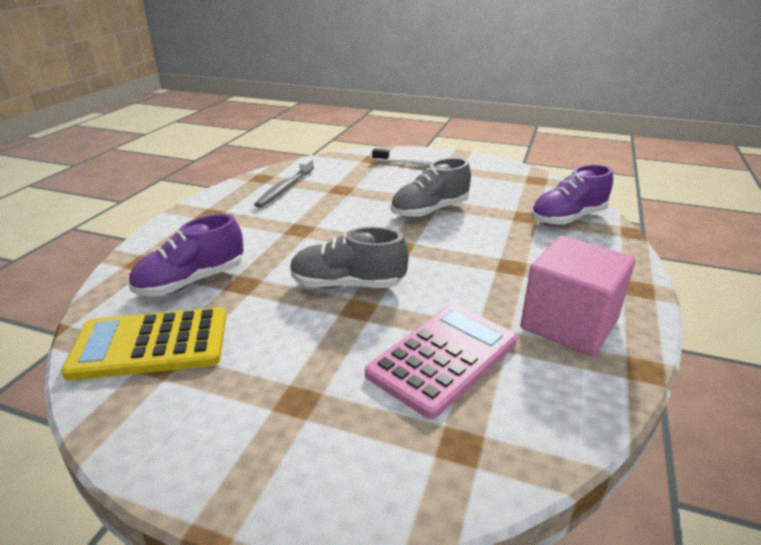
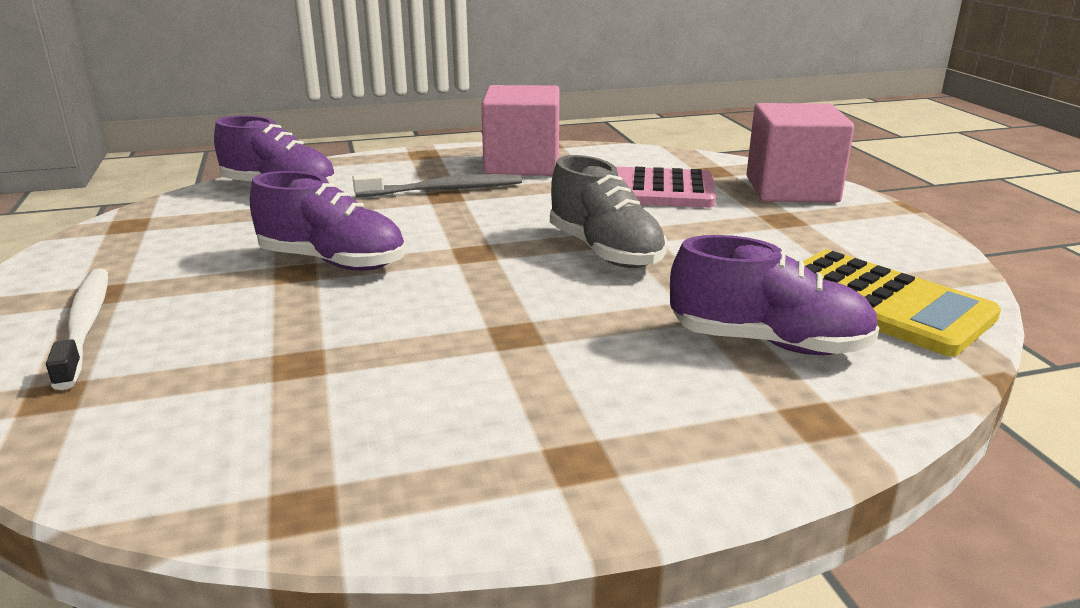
camera: 125 degrees left, 5 degrees down
grey toothbrush [254,158,314,208] -> grey toothbrush moved to [353,173,522,197]
grey shoe [391,158,471,218] -> purple shoe [250,171,405,270]
none -> pink cube [747,103,854,202]

